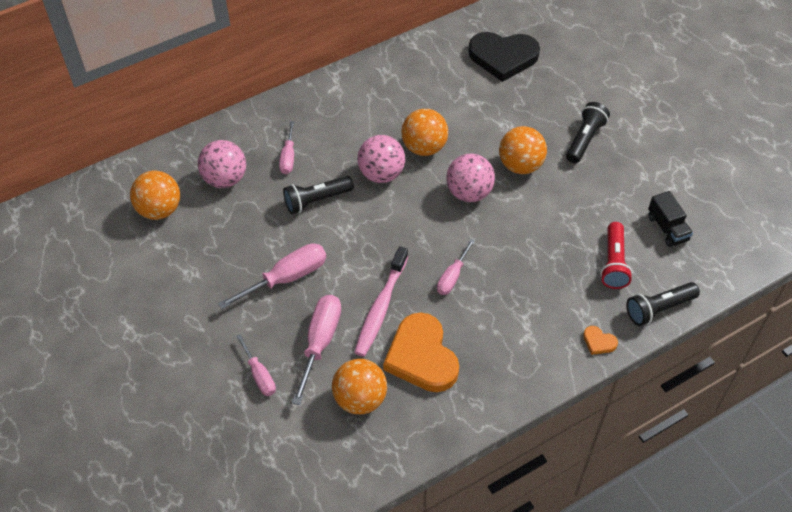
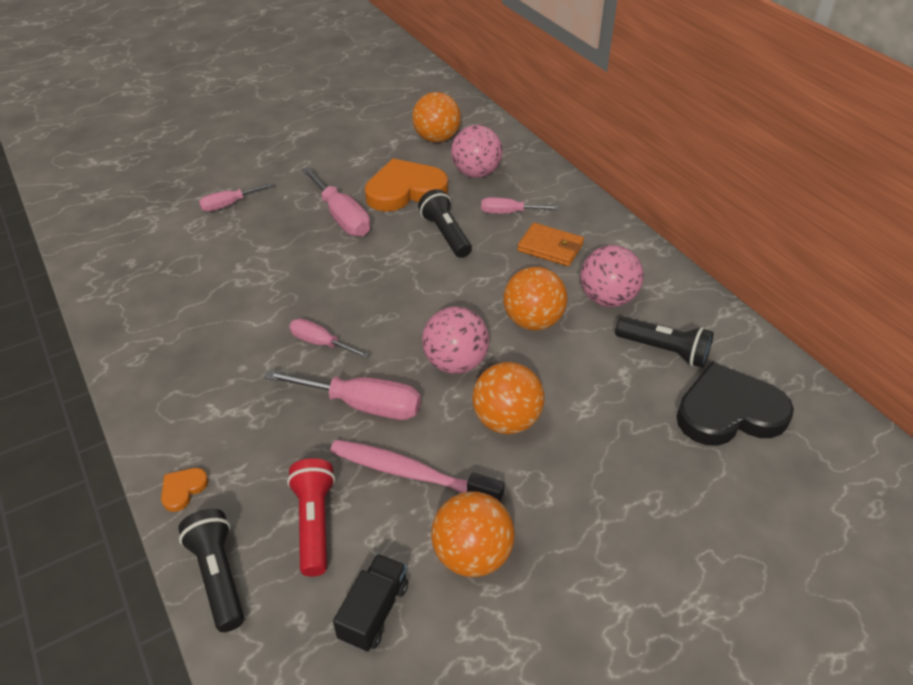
camera: 90 degrees right, 10 degrees down
pink screwdriver [292,295,341,405] -> pink screwdriver moved to [264,370,421,420]
orange ball [332,359,387,414] -> orange ball moved to [431,491,515,577]
pink toothbrush [354,246,408,357] -> pink toothbrush moved to [330,440,505,502]
pink ball [357,135,405,183] -> pink ball moved to [580,245,644,307]
orange heart [383,312,459,392] -> orange heart moved to [365,158,448,212]
black heart [468,32,540,82] -> black heart turned 75 degrees clockwise [676,362,794,446]
black flashlight [566,102,610,163] -> black flashlight moved to [615,317,714,368]
red flashlight [600,222,633,289] -> red flashlight turned 75 degrees clockwise [287,458,335,577]
black truck [648,191,693,247] -> black truck turned 135 degrees clockwise [333,554,408,652]
none -> orange wallet [517,223,584,266]

